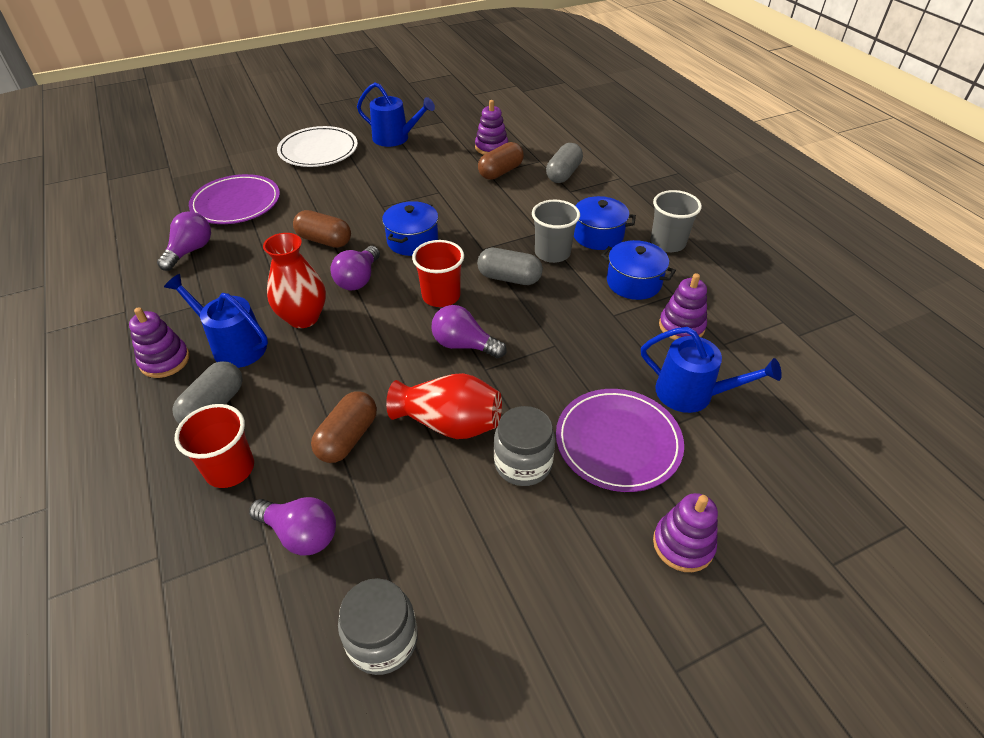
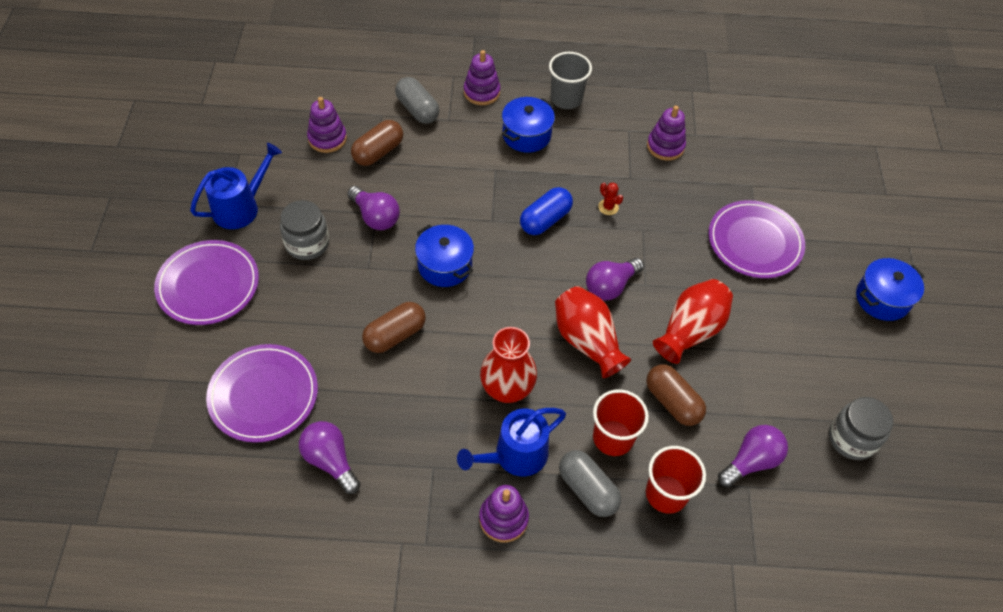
camera: 65 degrees left, 10 degrees up
white plate [277,126,358,167] -> purple plate [154,240,259,325]
purple light bulb [330,246,380,290] -> purple light bulb moved to [347,186,400,230]
red cup [412,240,464,307] -> red cup moved to [593,389,649,456]
grey capsule [477,248,543,285] -> blue capsule [520,187,573,235]
brown capsule [478,142,524,180] -> brown capsule turned 60 degrees clockwise [351,120,403,166]
grey jar [494,406,555,486] -> grey jar moved to [280,200,329,260]
grey cup [532,200,580,263] -> none
blue pot [601,240,676,300] -> blue pot moved to [856,258,924,321]
blue watering can [641,327,782,413] -> none
purple stacking toy [653,493,718,572] -> purple stacking toy moved to [464,50,500,105]
none -> red vase [555,286,631,378]
none -> red cactus [598,182,623,215]

